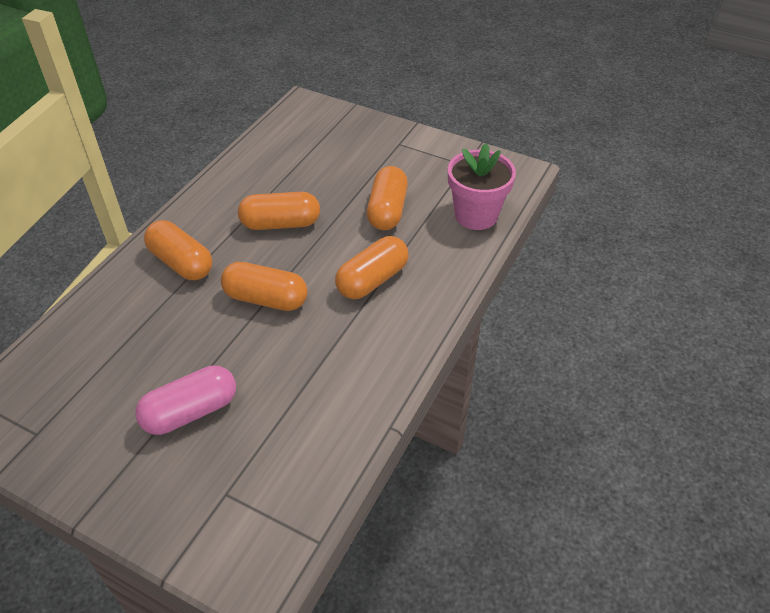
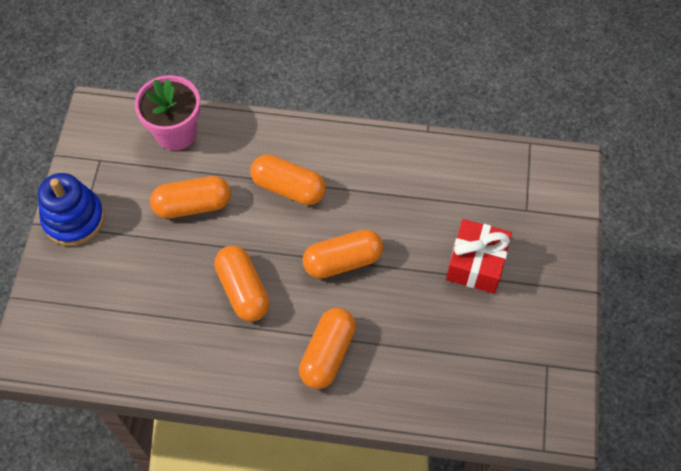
camera: 110 degrees left, 15 degrees up
pink capsule [135,366,236,435] -> red gift [446,219,512,293]
orange capsule [221,262,308,311] -> orange capsule turned 75 degrees clockwise [303,229,383,279]
none -> blue stacking toy [38,173,105,246]

